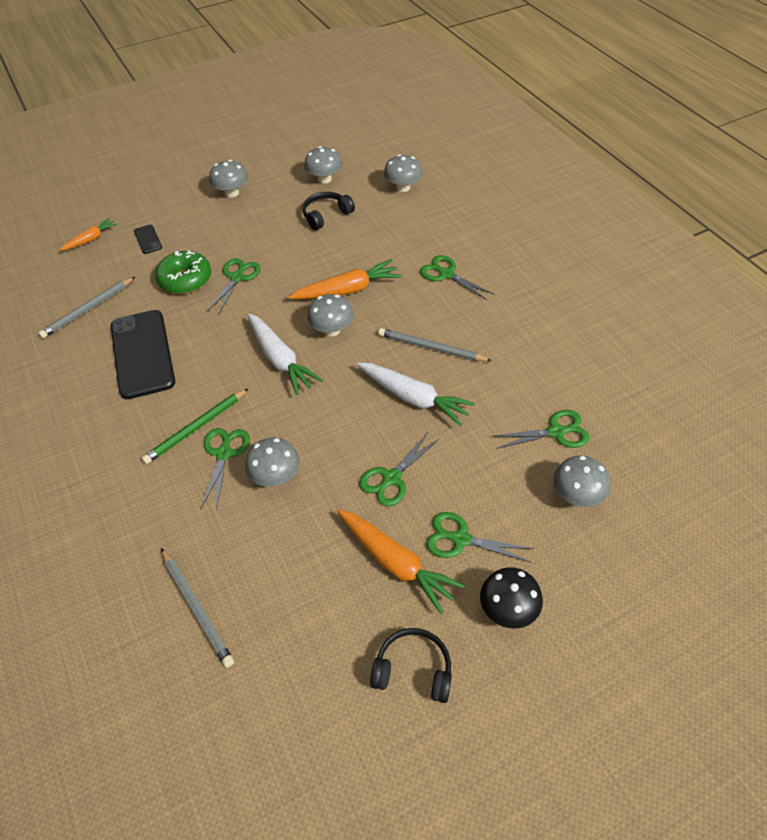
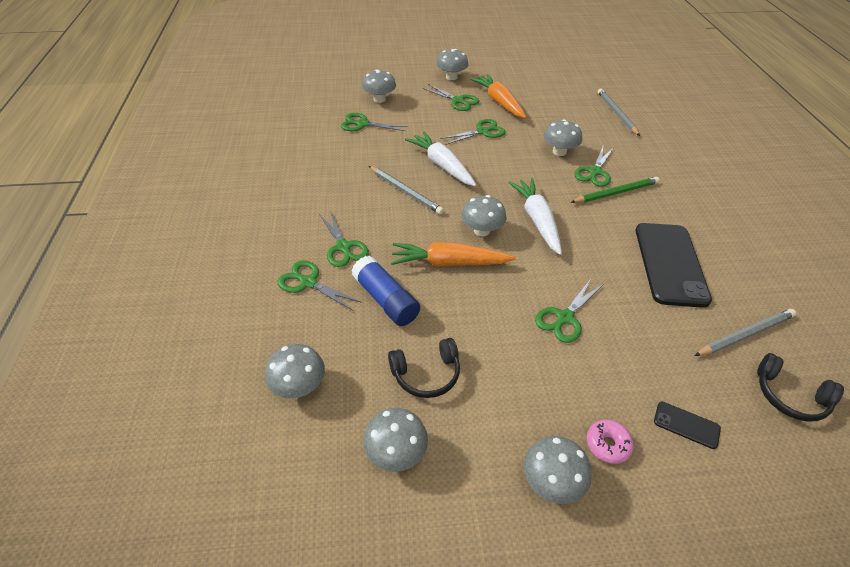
camera: 160 degrees left, 5 degrees down
orange carrot [60,218,117,251] -> none
black phone [134,225,162,254] -> black phone turned 60 degrees counterclockwise [654,402,721,449]
green donut [155,250,211,294] -> none
black headphones [370,628,452,703] -> black headphones moved to [757,353,844,422]
black mushroom [480,567,543,629] -> grey mushroom [436,49,468,80]
none -> green scissors [277,260,362,311]
none -> blue glue stick [351,256,420,326]
none -> pink donut [587,420,634,464]

